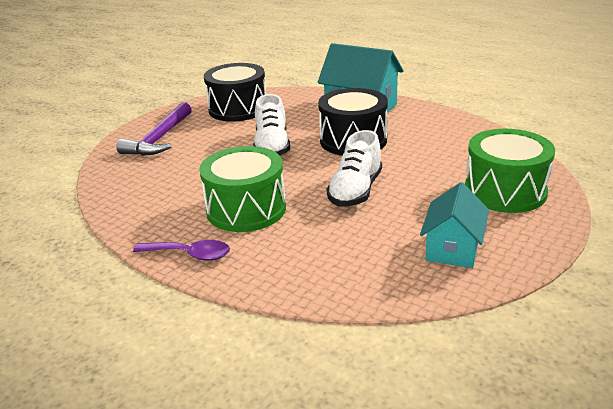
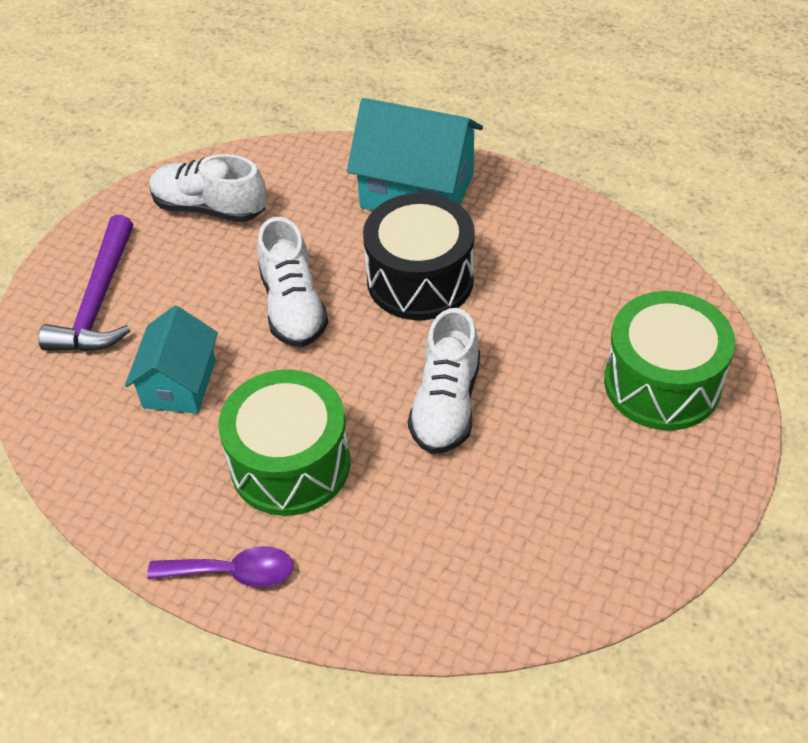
camera: 10 degrees left, 20 degrees up
black drum [204,63,266,122] -> white shoe [149,154,267,222]
turquoise house [420,182,489,268] -> turquoise house moved to [125,306,218,414]

